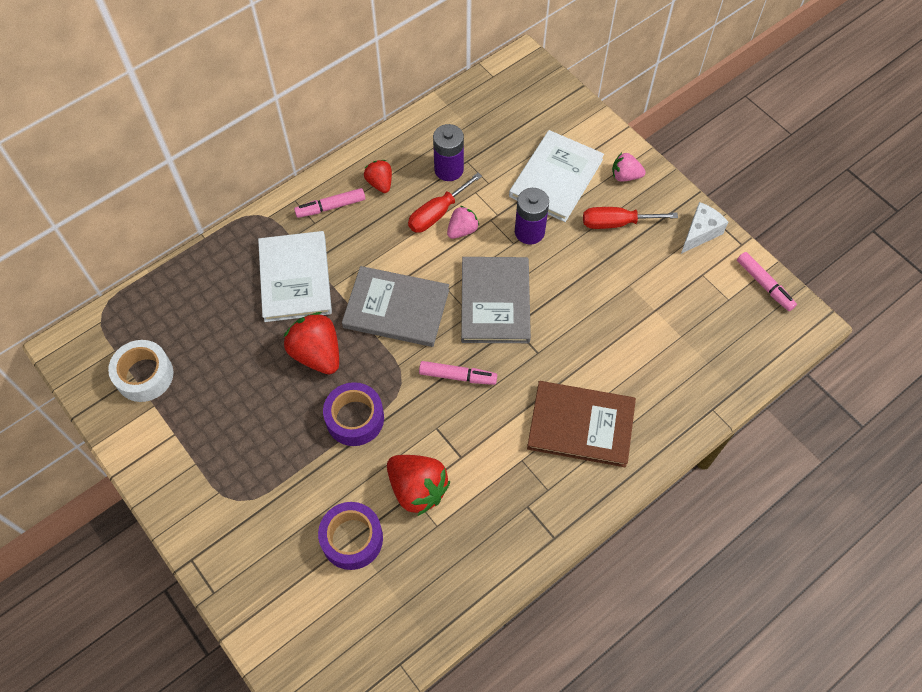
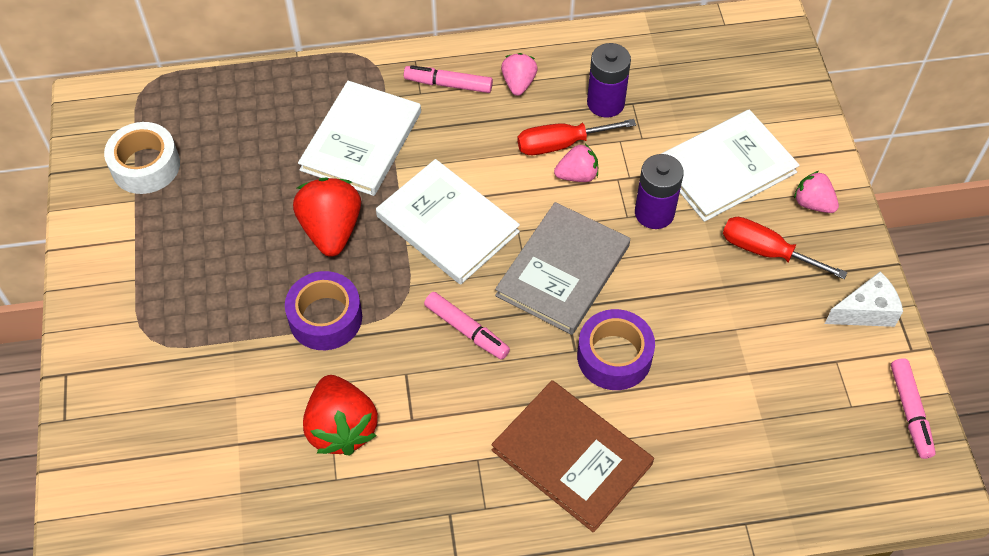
camera: 30 degrees right, 5 degrees down
purple tape [318,502,383,570] -> purple tape moved to [577,309,655,390]
grey book [342,266,449,347] -> white book [376,159,520,285]
red strawberry [364,160,392,193] -> pink strawberry [501,53,538,96]

